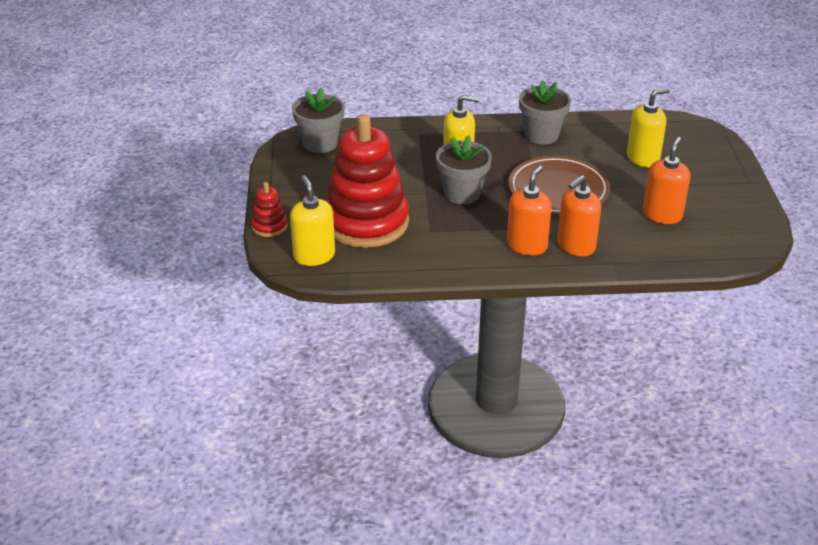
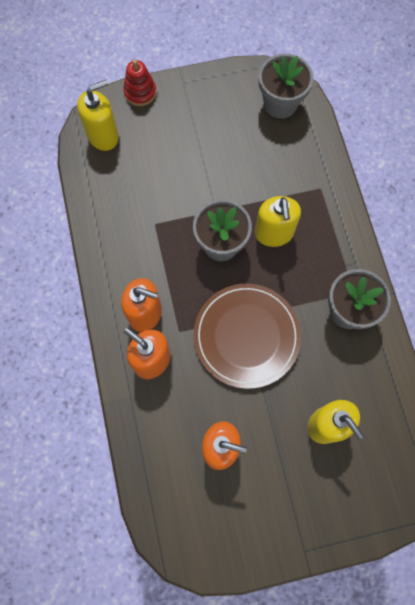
camera: 80 degrees right, 35 degrees up
red stacking toy [326,114,409,248] -> none

